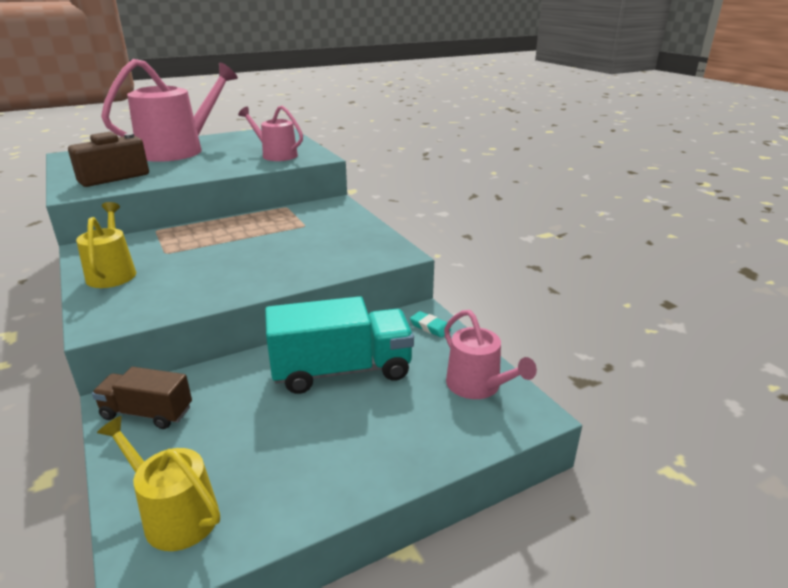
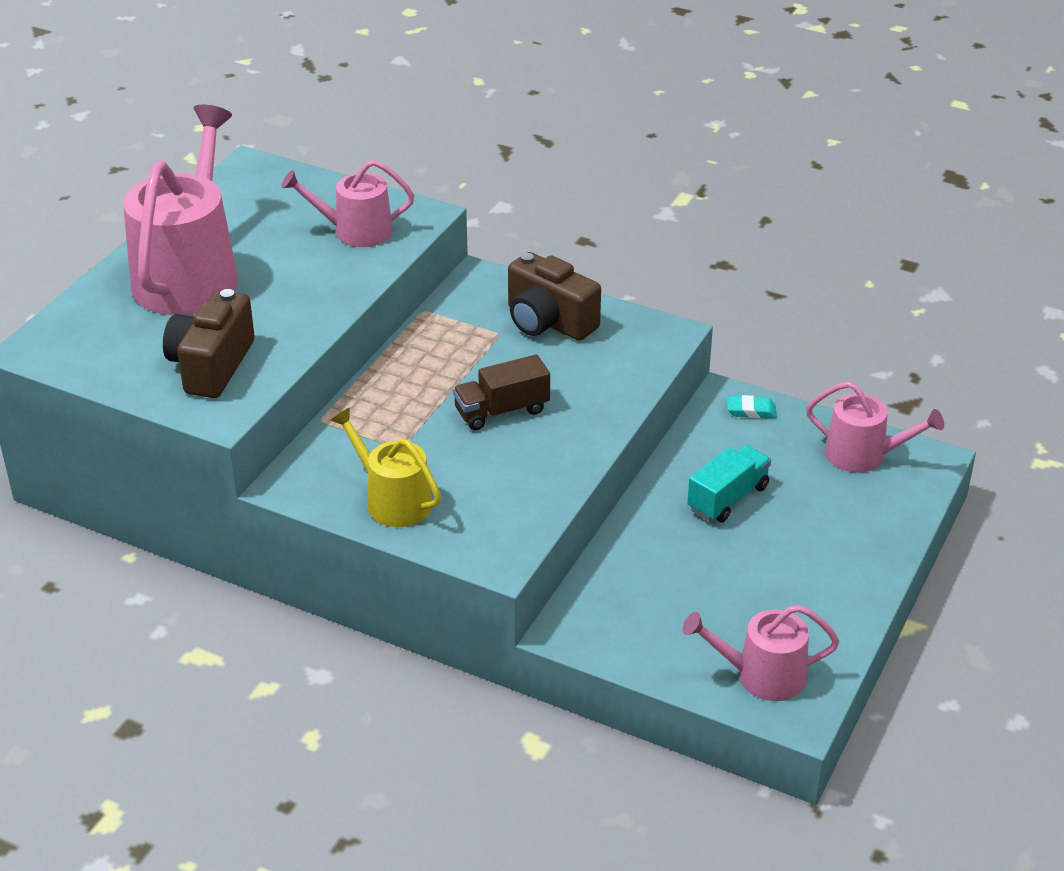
camera: 35 degrees left, 10 degrees up
brown truck [92,367,192,429] -> brown truck moved to [453,354,550,430]
yellow watering can [97,416,220,551] -> pink watering can [683,605,839,701]
turquoise truck [265,296,414,394] -> turquoise truck [687,445,771,522], size x0.58
none -> brown camera [508,252,601,341]

